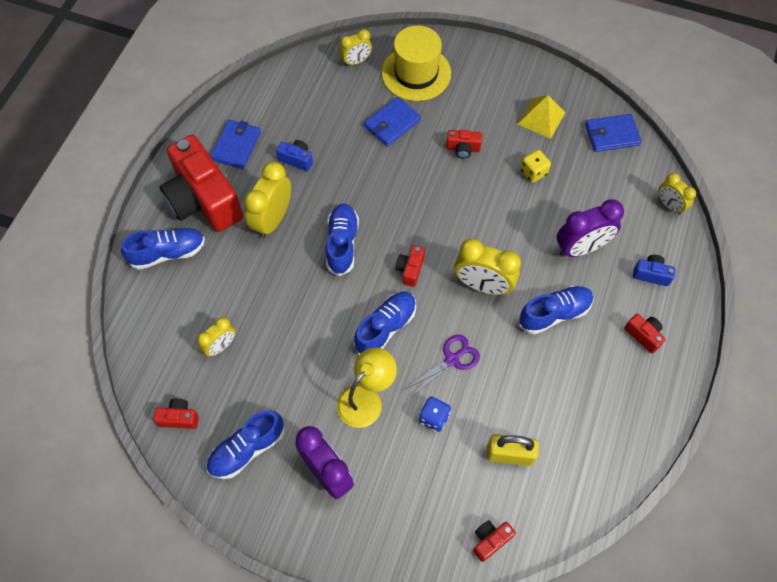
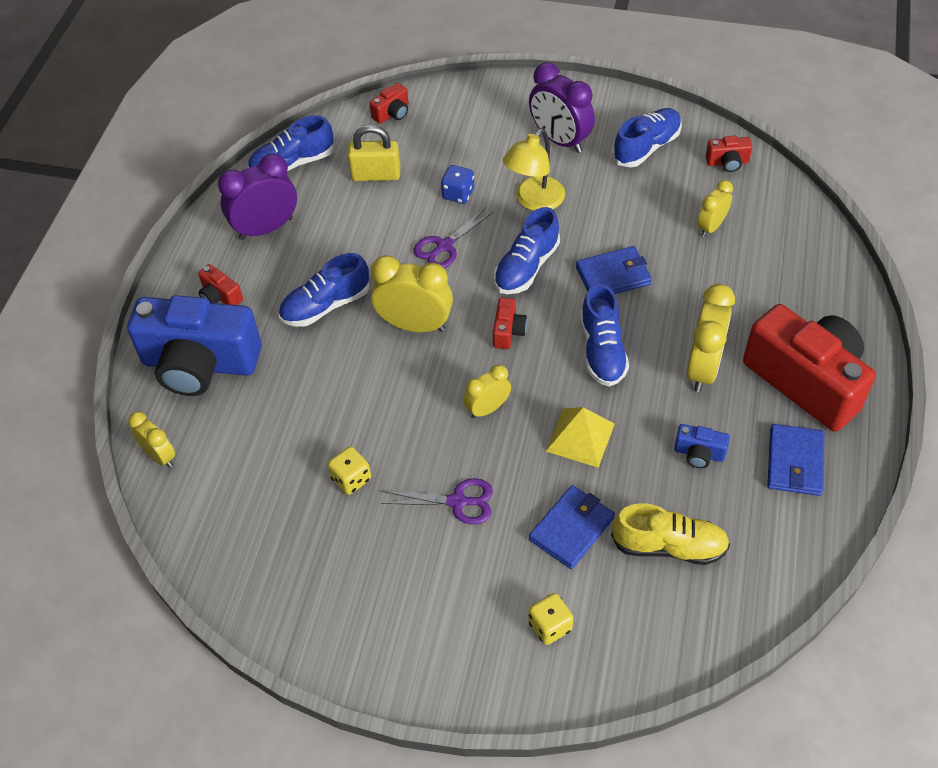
camera: 175 degrees right, 10 degrees down
blue shoe [121,228,205,270] -> blue shoe moved to [248,115,334,171]
yellow clock [340,29,372,66] -> yellow clock moved to [464,364,511,419]
yellow hat [382,26,451,101] -> yellow dice [528,593,573,645]
red camera [446,130,482,159] -> purple scissors [381,478,493,525]
yellow pyramid [518,95,566,139] -> yellow pyramid moved to [546,407,615,468]
purple clock [557,199,624,257] -> purple clock moved to [218,153,297,240]
blue wallet [585,114,641,152] -> blue wallet moved to [576,246,652,294]
blue camera [633,255,676,286] -> blue camera [127,295,262,396], size x2.48
none -> yellow shoe [611,503,730,565]

